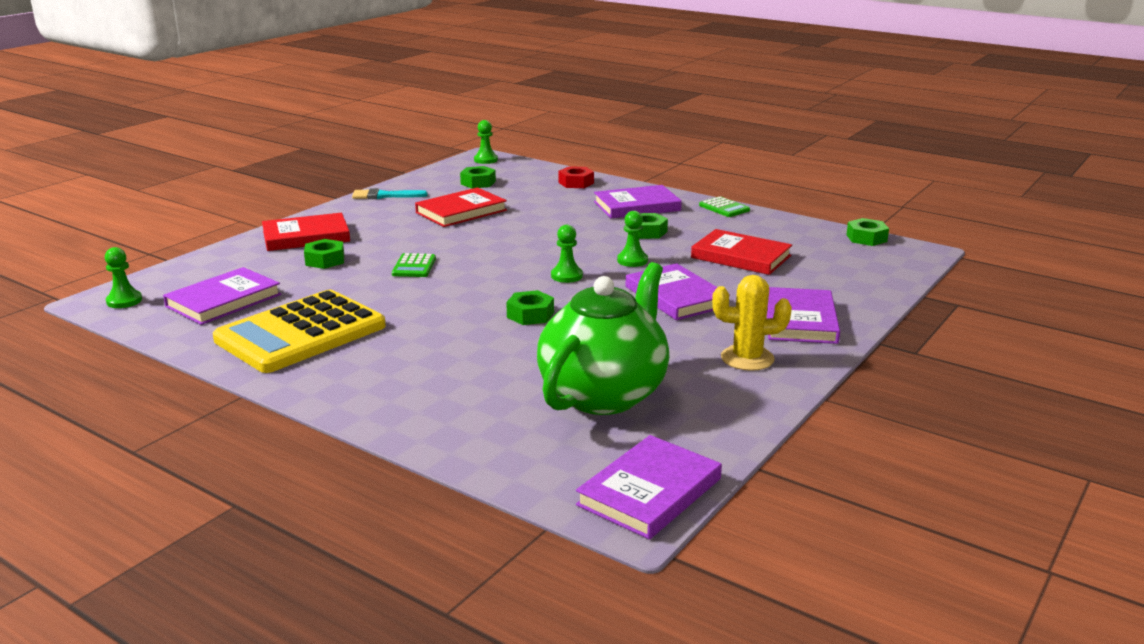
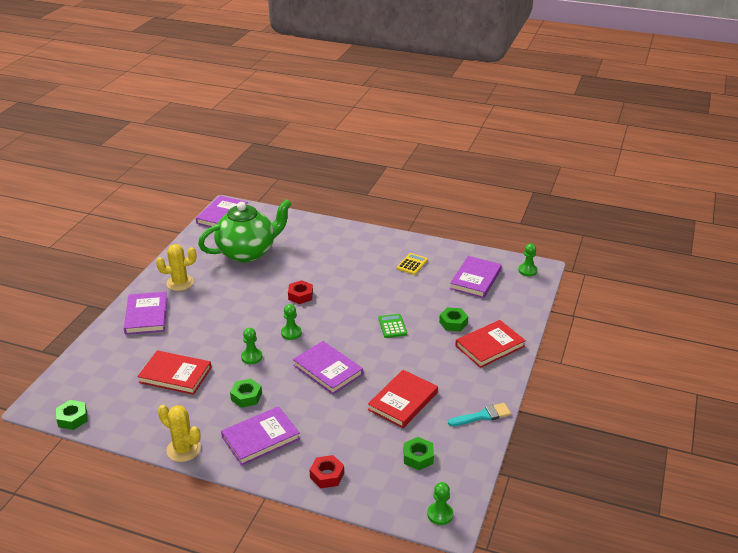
camera: 165 degrees right, 10 degrees up
yellow calculator [213,290,386,373] -> yellow calculator [397,253,428,275], size x0.40
green nut [506,290,554,325] -> red nut [288,280,313,304]
green teapot [537,262,669,415] -> green teapot turned 135 degrees counterclockwise [198,199,292,262]
purple book [626,263,730,320] -> purple book moved to [293,341,363,394]
green calculator [699,196,750,217] -> yellow cactus [158,405,201,462]

